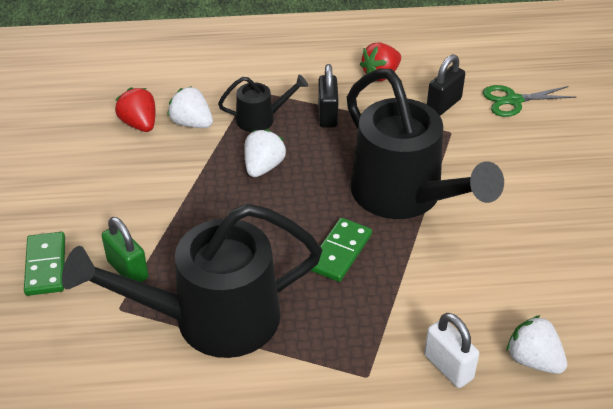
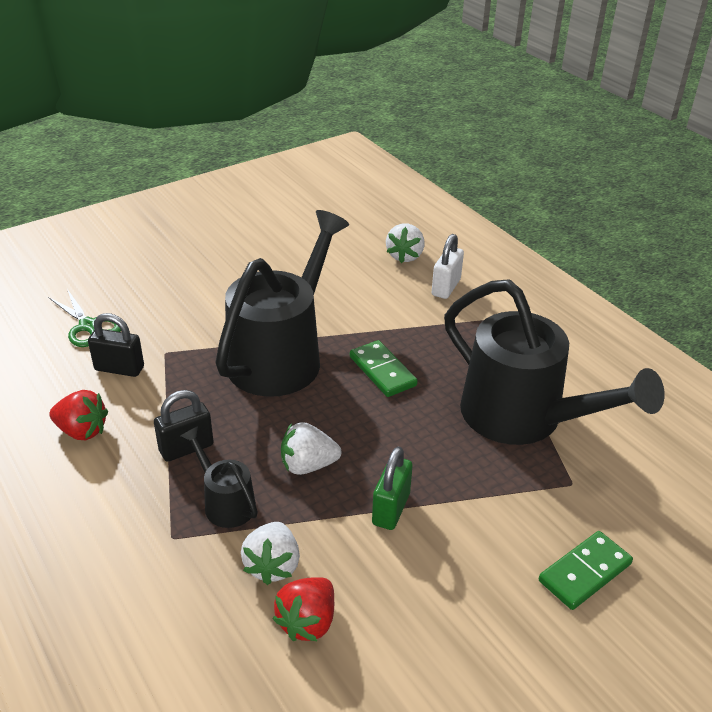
camera: 120 degrees left, 5 degrees down
green padlock [101,217,148,282] -> green padlock moved to [372,447,413,530]
green domino [310,218,372,282] -> green domino turned 60 degrees clockwise [350,340,418,397]

